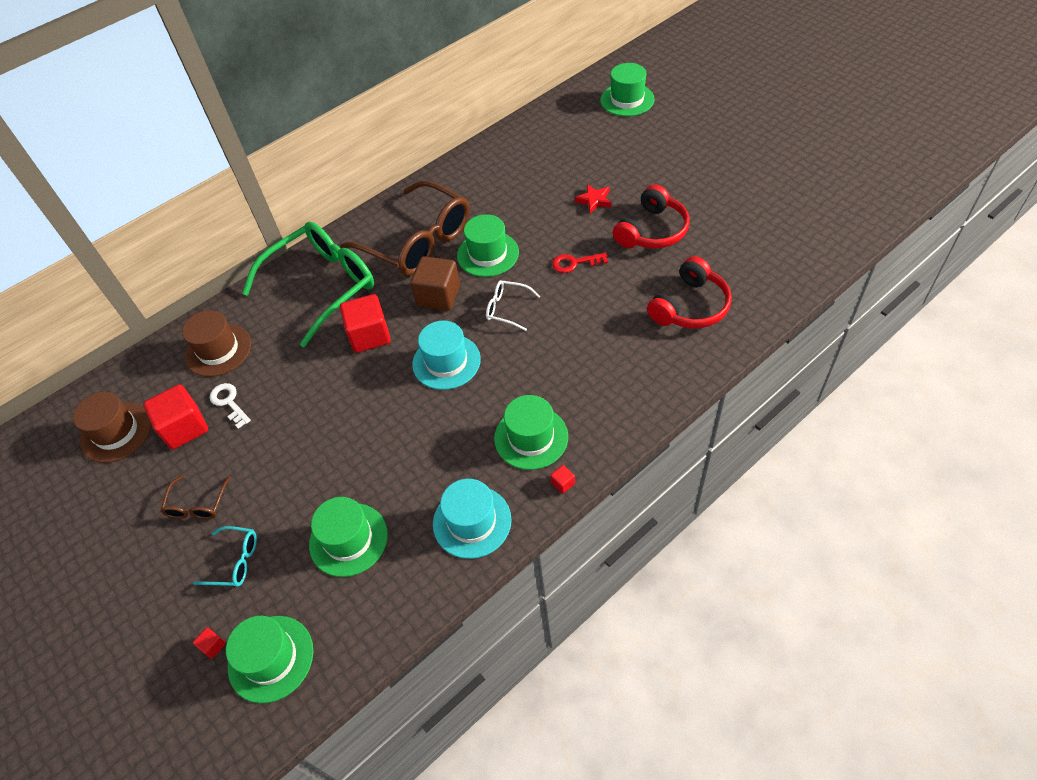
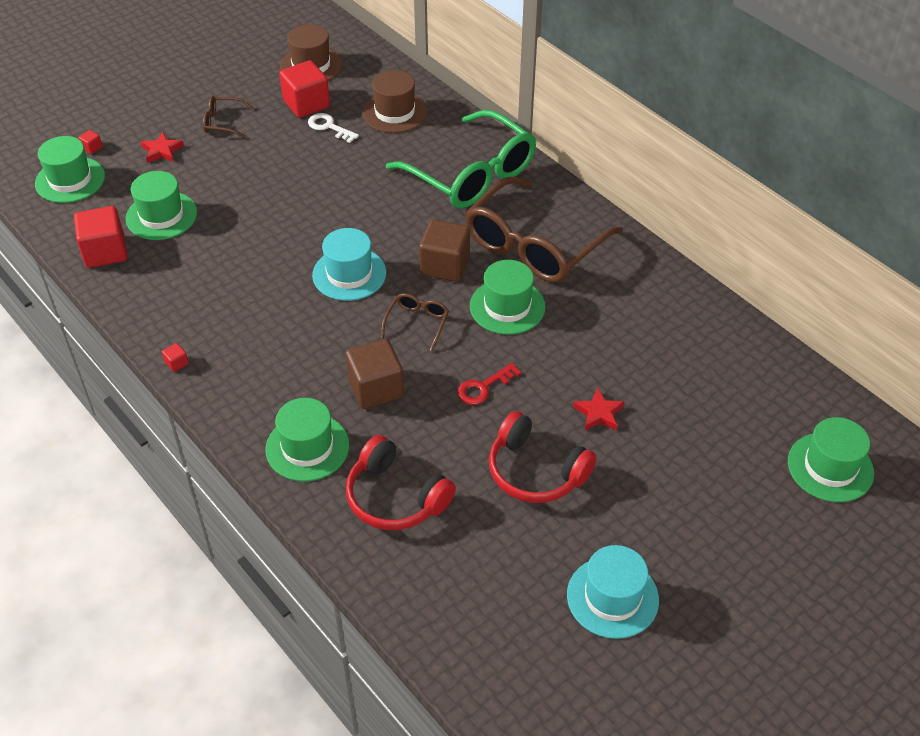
camera: 85 degrees right, 5 degrees down
turquoise glasses [193,526,257,587] -> red star [141,132,184,163]
white key [210,383,251,429] -> white key turned 105 degrees counterclockwise [308,113,359,143]
red cube [340,294,391,353] -> red cube moved to [74,206,128,268]
turquoise hat [433,479,512,559] -> turquoise hat moved to [567,545,659,639]
white glasses [486,280,540,331] -> brown glasses [381,293,449,352]
green hat [494,395,568,470] -> green hat moved to [266,398,349,482]
red key [552,253,608,273] -> red key turned 120 degrees counterclockwise [457,363,521,405]
none -> brown cube [345,339,404,409]

